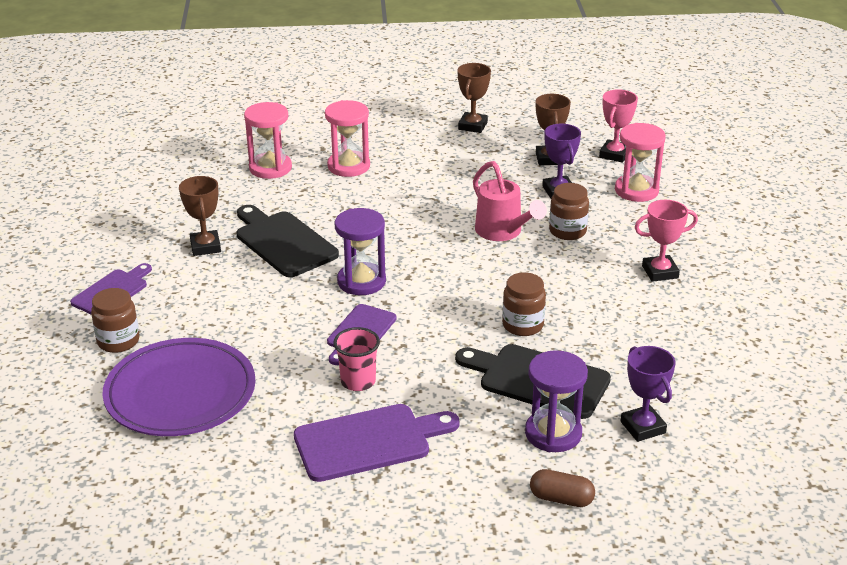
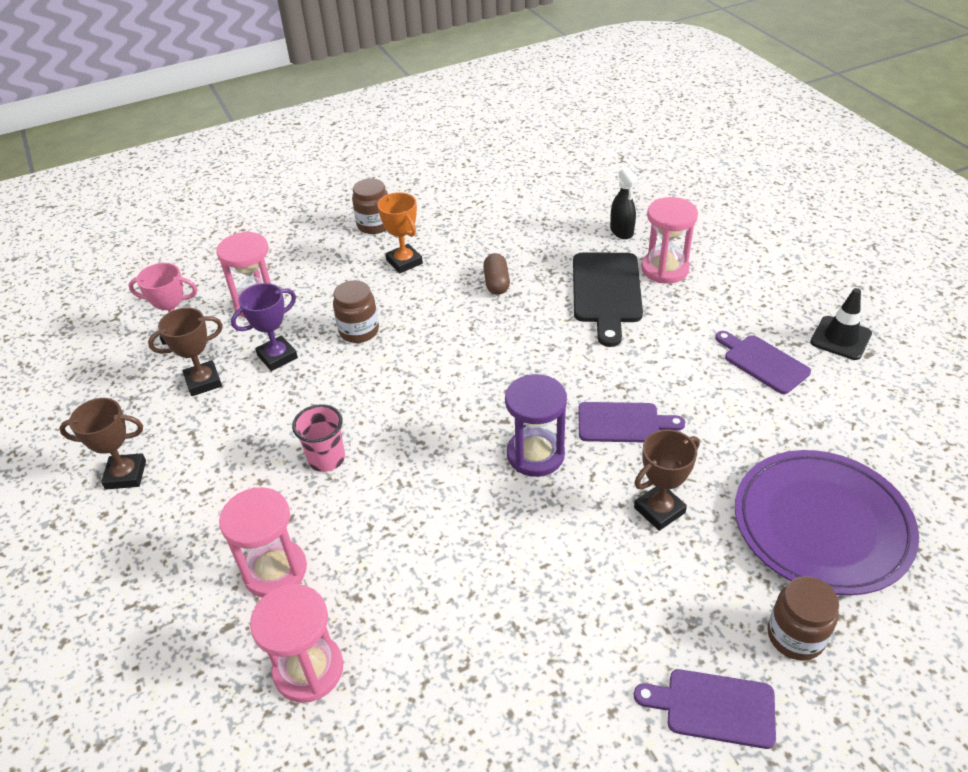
camera: 110 degrees left, 10 degrees up
brown trophy [179,176,221,256] -> brown trophy moved to [634,429,700,531]
black cutting board [237,205,339,277] -> none
purple cutting board [294,404,459,482] -> purple cutting board [715,331,811,394], size x0.65
pink cup [333,327,380,391] -> pink cup moved to [292,404,345,472]
pink watering can [473,161,547,241] -> none
brown jar [502,272,546,336] -> brown jar moved to [352,178,388,234]
purple hourglass [525,350,588,452] -> pink hourglass [641,197,698,284]
brown capsule [530,469,595,507] -> brown capsule moved to [483,253,510,295]
purple trophy [621,346,675,442] -> black spray bottle [610,168,639,239]
pink trophy [635,200,698,282] -> orange trophy [377,192,423,273]
none -> black traffic cone [810,288,872,360]

